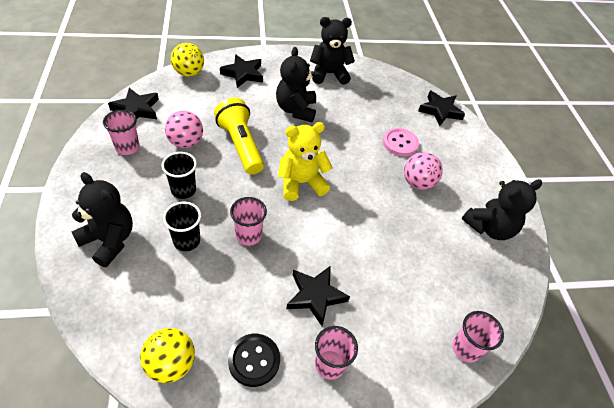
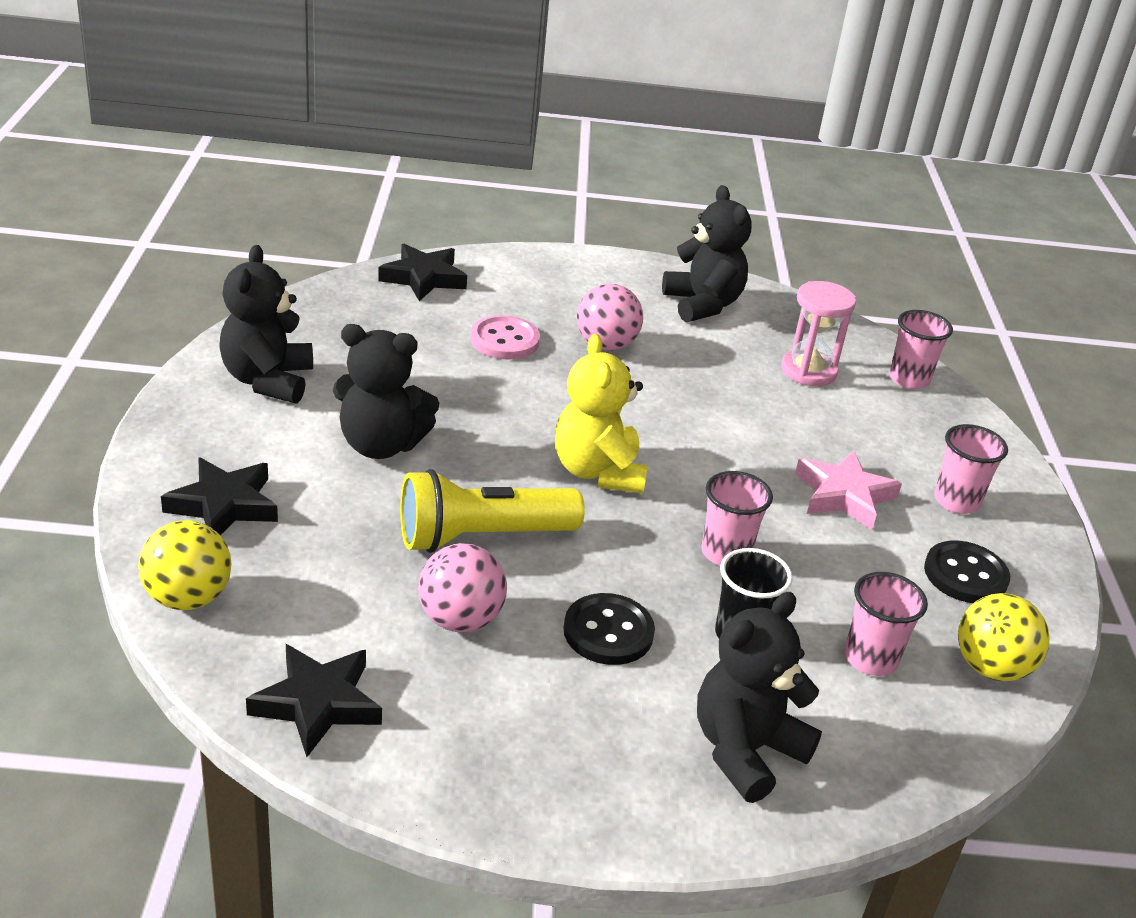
camera: 80 degrees left, 15 degrees down
pink cup [103,110,139,155] -> pink cup moved to [845,572,928,676]
black cup [162,152,197,199] -> black button [564,593,655,665]
black star [286,266,350,326] -> pink star [795,451,902,530]
none -> pink hourglass [781,281,856,386]

